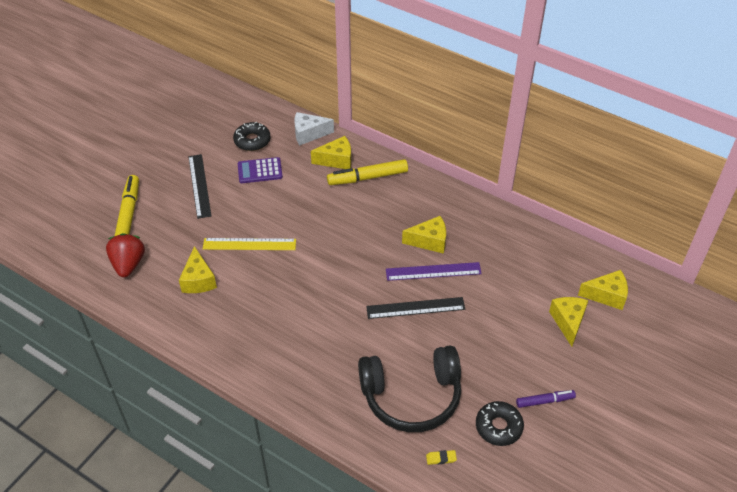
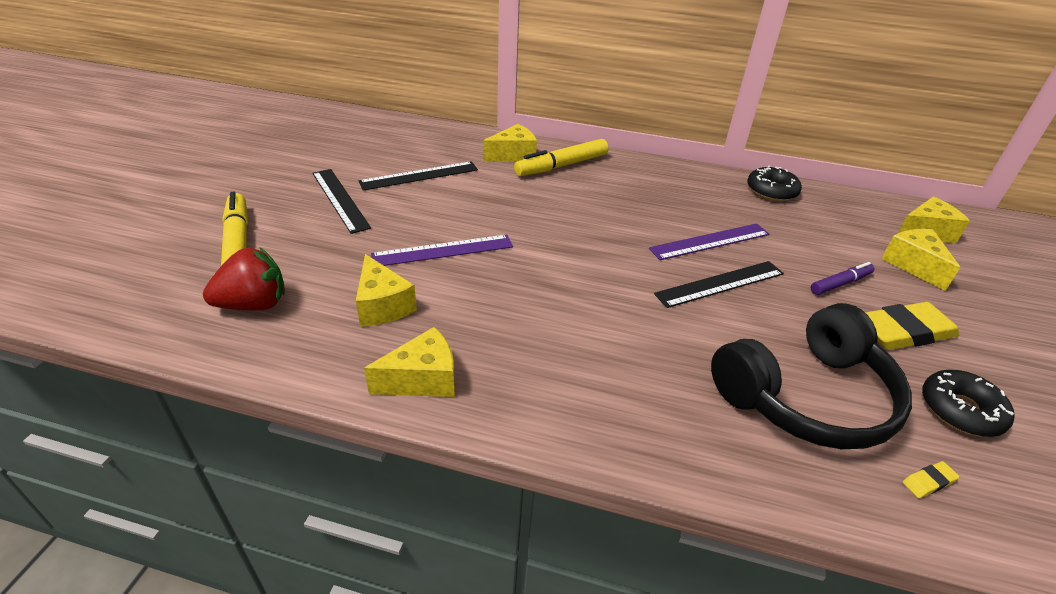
camera: 20 degrees left, 10 degrees down
red strawberry [106,233,145,277] -> red strawberry turned 90 degrees clockwise [203,248,285,311]
yellow ruler [203,238,296,250] -> purple ruler [371,235,513,266]
black donut [233,121,271,151] -> black donut moved to [747,166,802,201]
purple calculator [238,157,283,183] -> black ruler [359,161,478,191]
white cheese [294,112,334,145] -> none
yellow cheese [402,216,446,254] -> yellow cheese moved to [364,327,455,397]
purple marker [516,390,576,408] -> purple marker moved to [811,262,874,295]
none -> yellow eraser [865,302,960,350]

